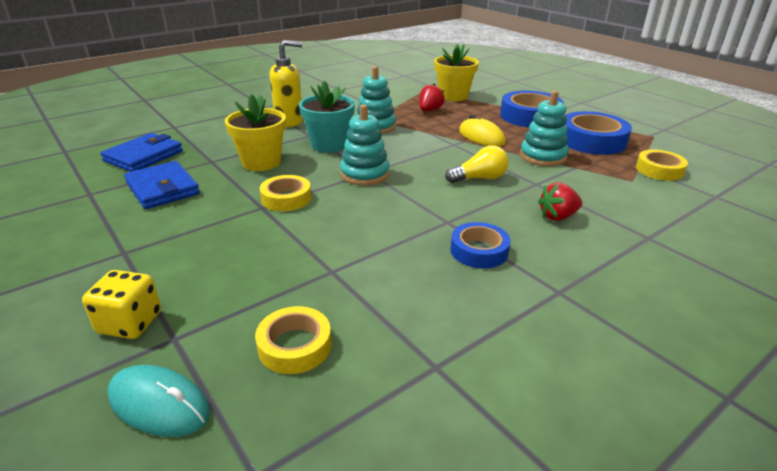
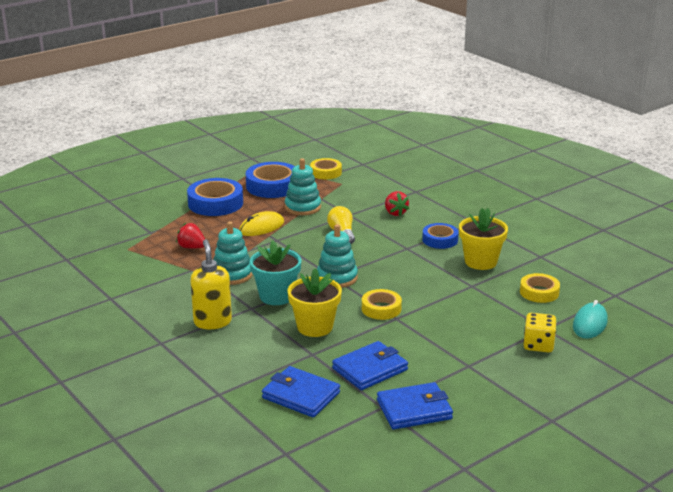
camera: 90 degrees left, 5 degrees down
yellow flower pot [434,44,479,101] -> yellow flower pot moved to [459,208,508,270]
none -> blue wallet [377,382,453,429]

